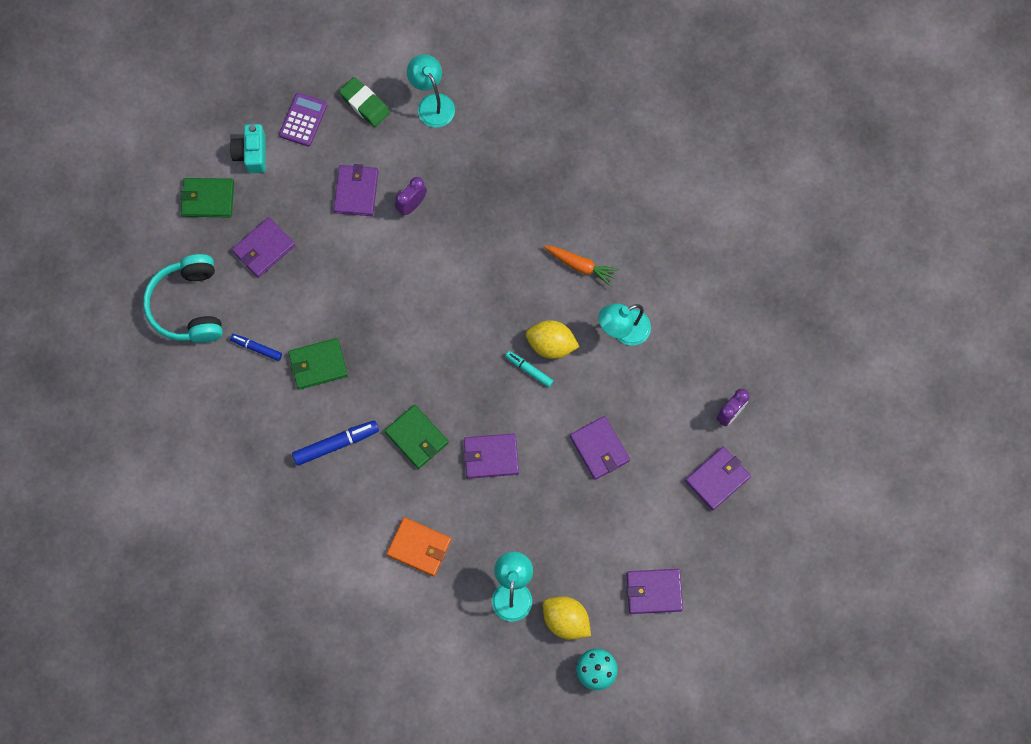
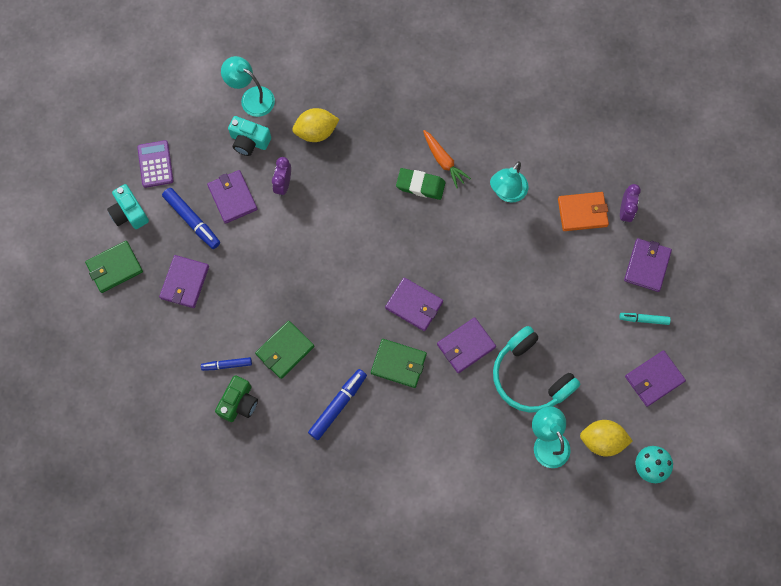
camera: 30 degrees left, 0 degrees up
turquoise headphones [143,254,223,343] -> turquoise headphones moved to [493,326,580,413]
green eraser [339,77,390,127] -> green eraser moved to [396,168,446,200]
orange wallet [387,517,451,576] -> orange wallet moved to [558,192,609,231]
turquoise marker [505,351,553,388] -> turquoise marker moved to [619,313,671,325]
yellow lemon [526,320,580,359] -> yellow lemon moved to [292,108,340,142]
orange carrot [544,245,619,287] -> orange carrot turned 60 degrees clockwise [423,130,471,188]
purple wallet [570,416,630,480] -> purple wallet moved to [385,277,443,331]
none -> blue marker [162,188,220,249]
none -> green camera [215,375,258,422]
none -> turquoise camera [228,116,271,156]

